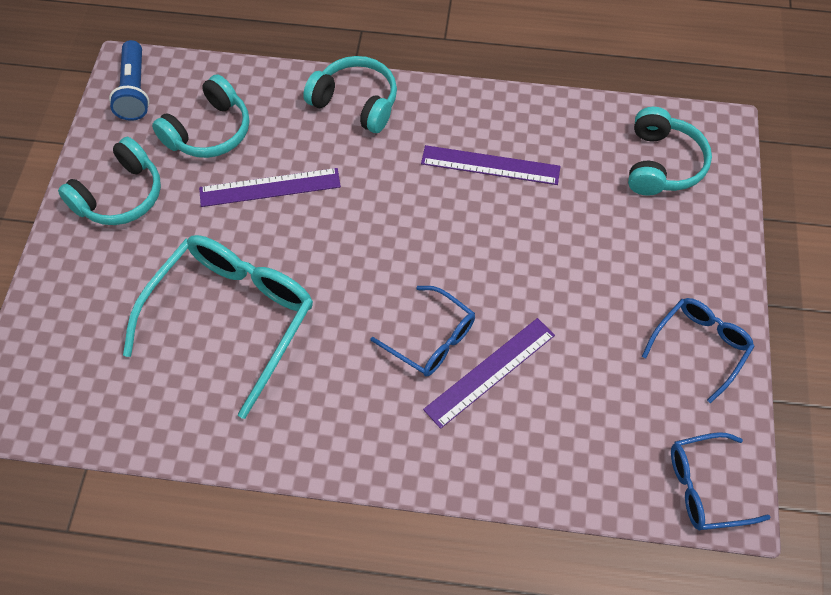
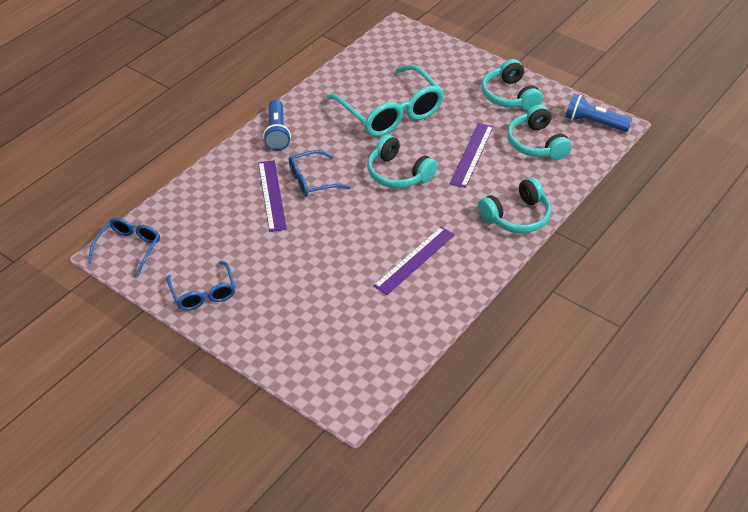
camera: 120 degrees right, 15 degrees down
turquoise headphones [628,107,712,196] -> turquoise headphones moved to [367,134,437,189]
none -> blue flashlight [263,99,291,151]

